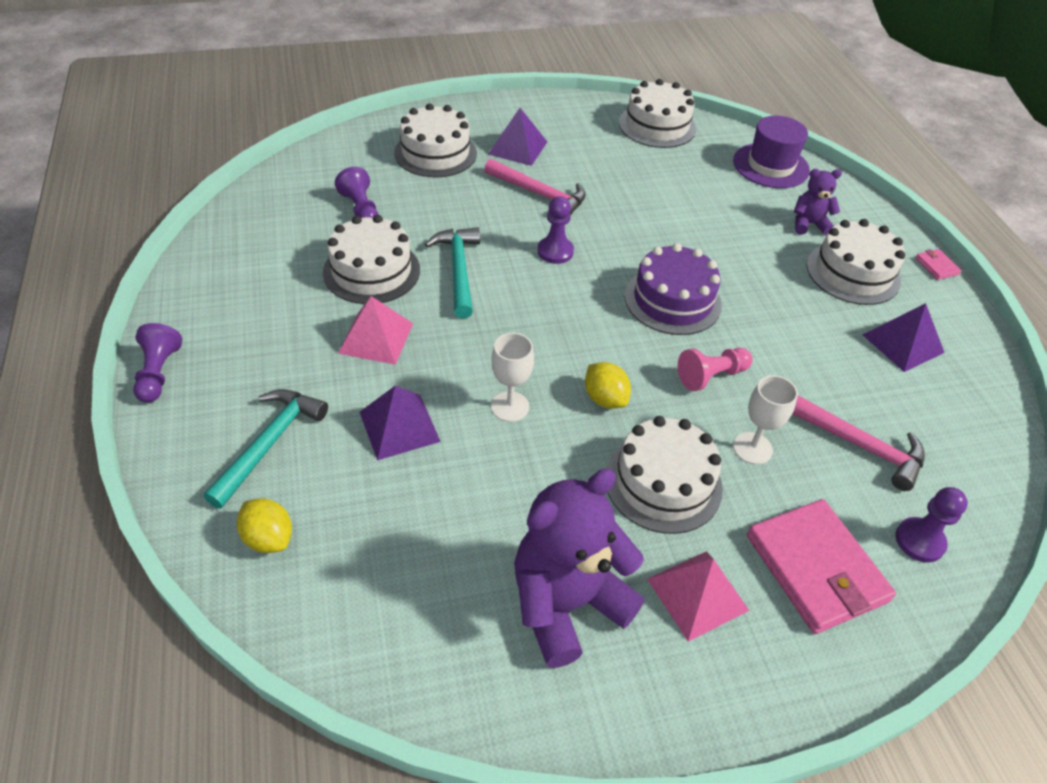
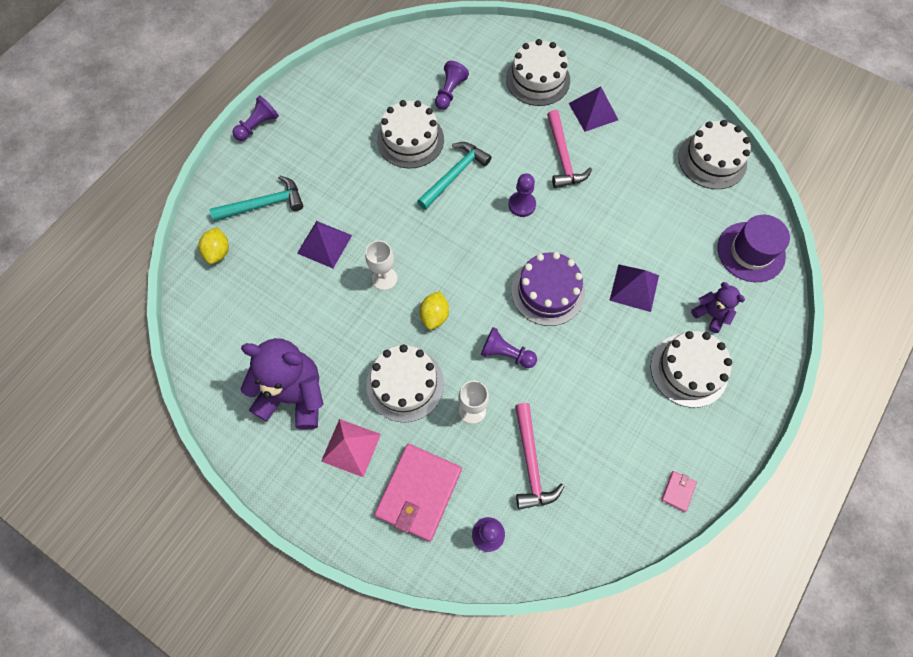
camera: 50 degrees right, 20 degrees up
pink pyramid [338,296,413,365] -> none
pink pawn [678,348,753,391] -> purple pawn [481,327,537,368]
purple pyramid [863,303,945,372] -> purple pyramid moved to [609,264,659,312]
pink wallet [915,249,962,280] -> pink wallet moved to [661,471,697,512]

